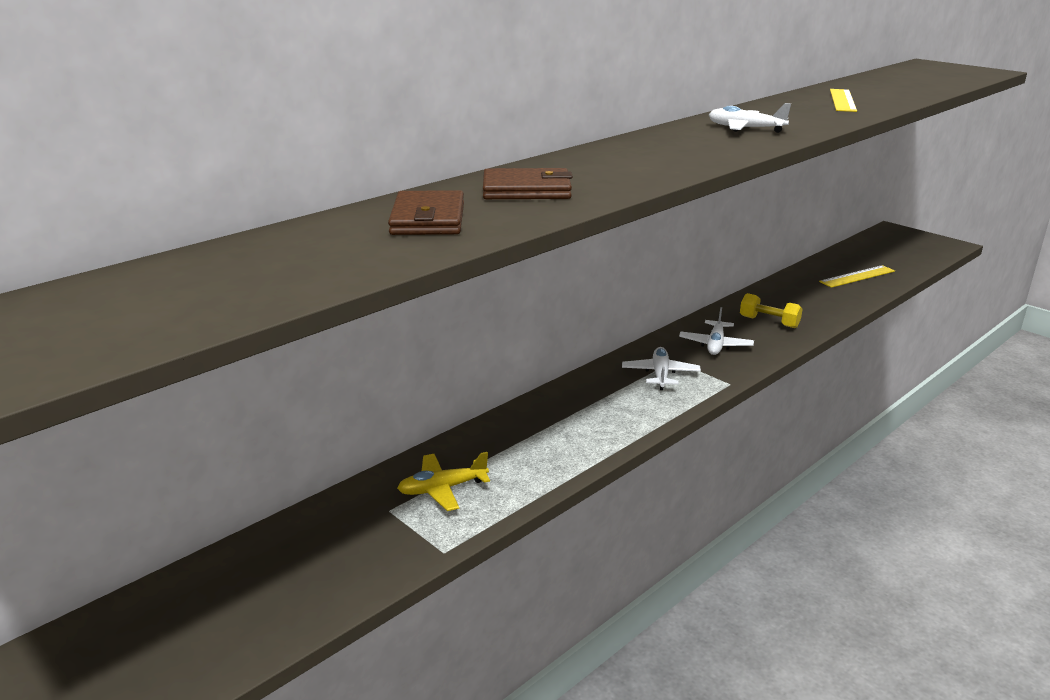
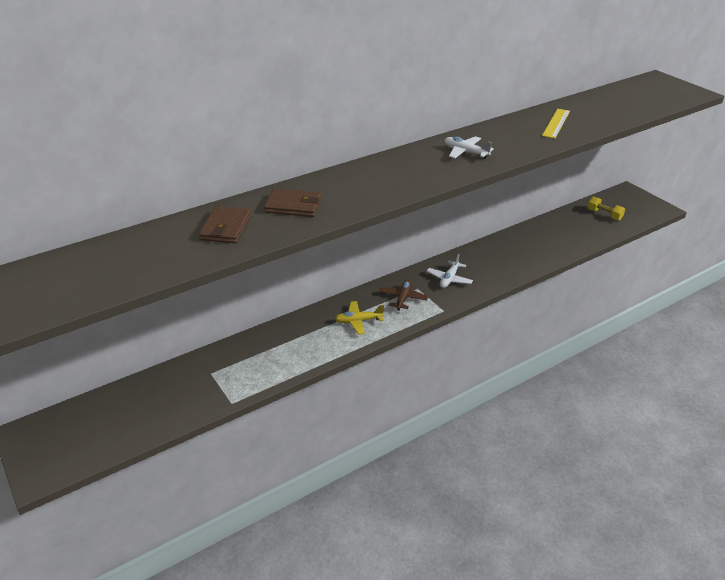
camera: 10 degrees right, 10 degrees up
yellow plane [397,452,490,511] -> yellow plane moved to [335,301,384,335]
white plane [622,347,701,390] -> brown plane [379,280,428,311]
yellow dumbbell [740,293,803,328] -> yellow dumbbell moved to [587,196,625,221]
yellow ruler [819,265,895,288] -> none

